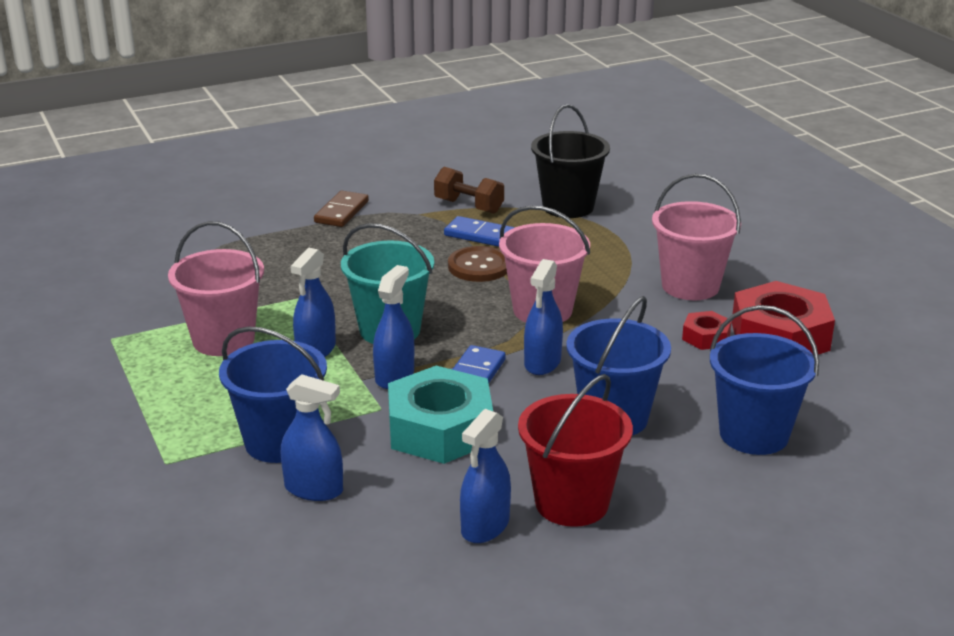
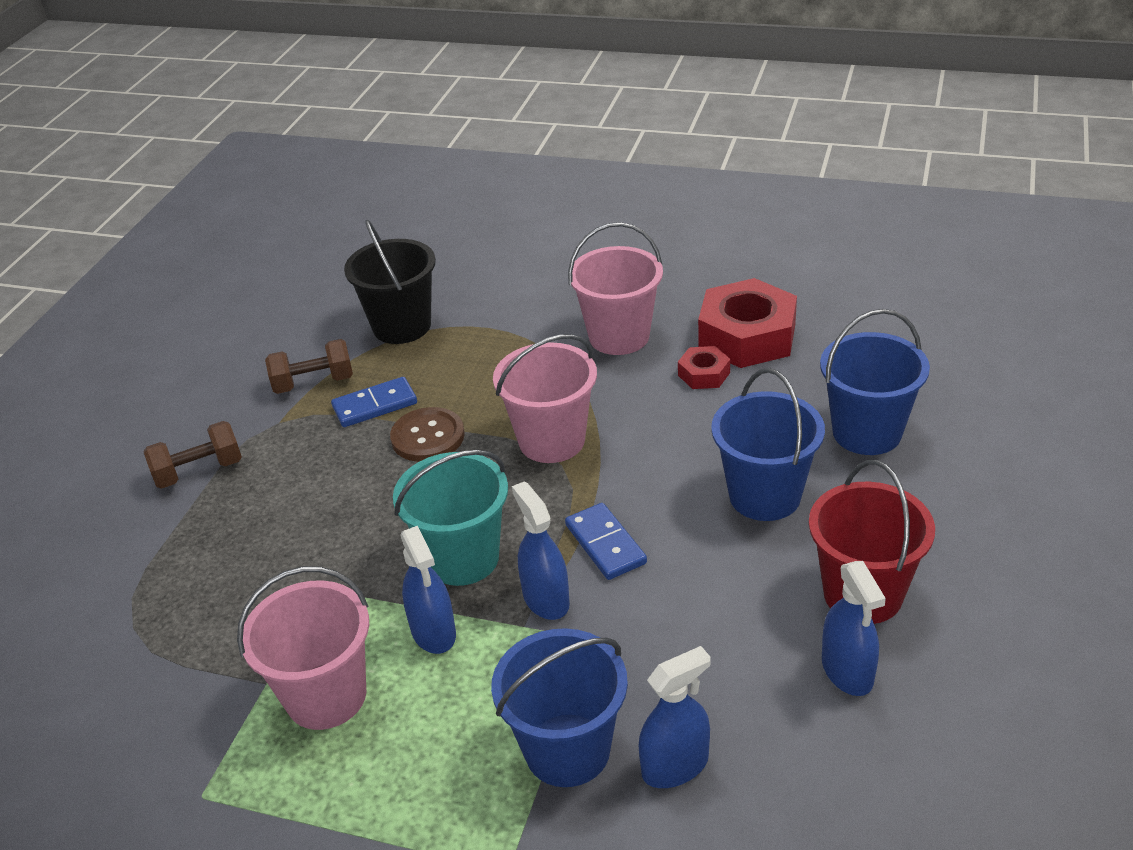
camera: 45 degrees left, 10 degrees up
brown domino [314,191,369,227] -> brown dumbbell [144,421,242,489]
turquoise nut [388,366,493,464] -> none
blue spray bottle [524,259,563,375] -> none

